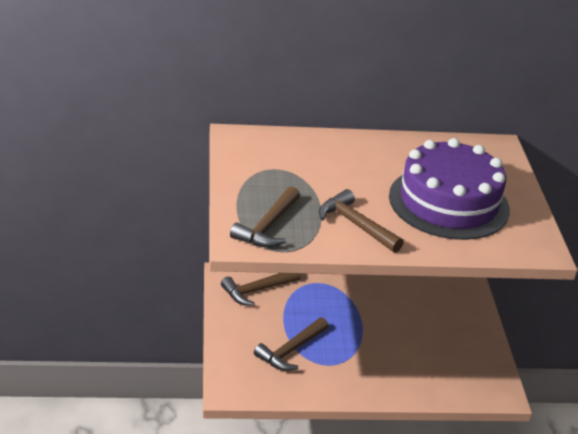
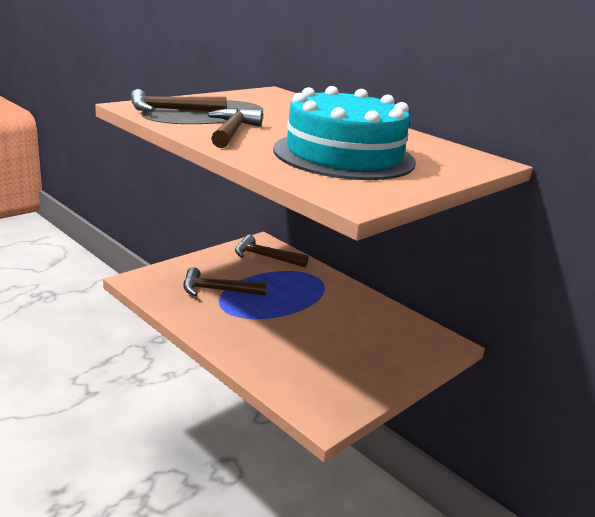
camera: 50 degrees right, 10 degrees down
purple cake [389,138,510,240] -> turquoise cake [273,86,416,180]

